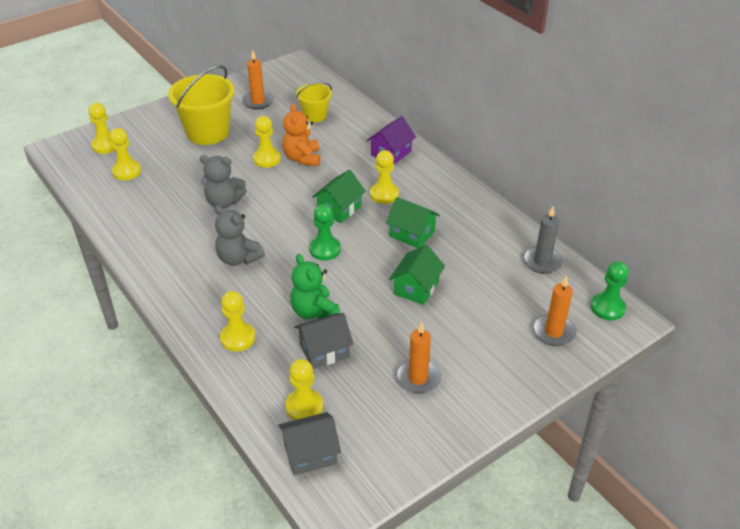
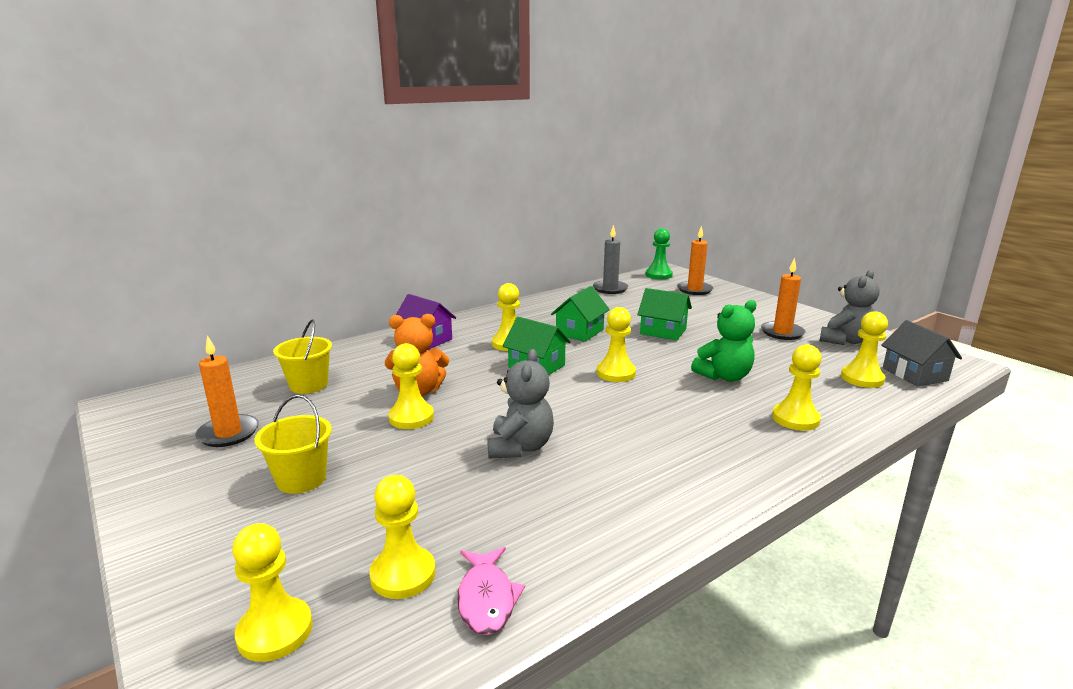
camera: 90 degrees left, 20 degrees down
yellow bucket [168,65,235,145] -> yellow bucket [254,395,332,494], size x0.57
grey teddy bear [214,205,265,266] -> grey teddy bear moved to [820,270,880,345]
grey house [294,313,354,369] -> none
green pawn [309,204,341,261] -> yellow pawn [597,307,636,382]
none -> pink fish [457,547,525,635]

